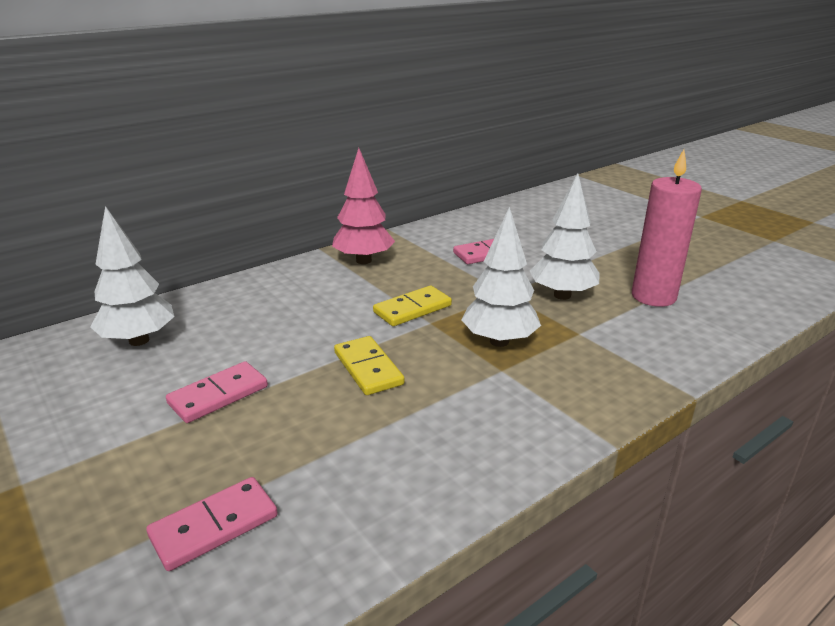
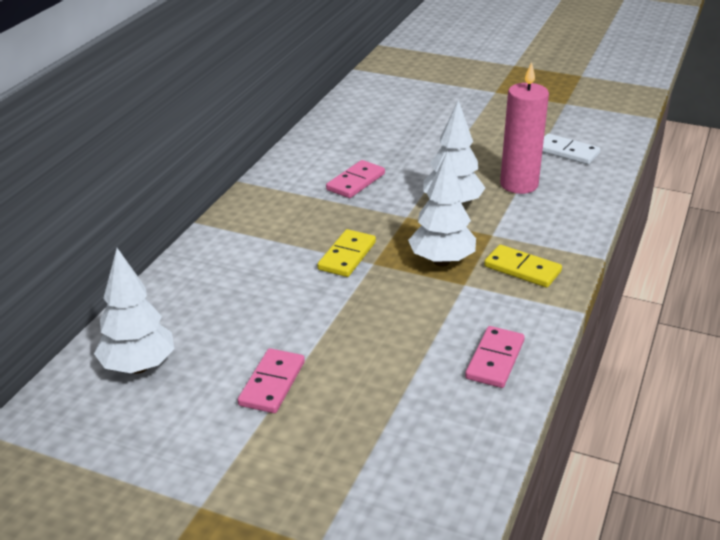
camera: 30 degrees left, 5 degrees up
pink domino [146,477,278,571] -> pink domino moved to [465,326,525,388]
pink tree [332,148,395,264] -> none
yellow domino [334,336,405,395] -> yellow domino moved to [484,245,562,287]
none -> white domino [542,134,600,164]

